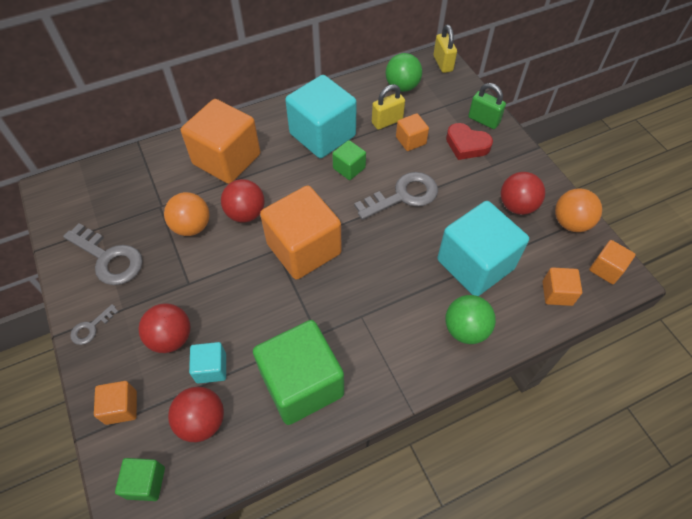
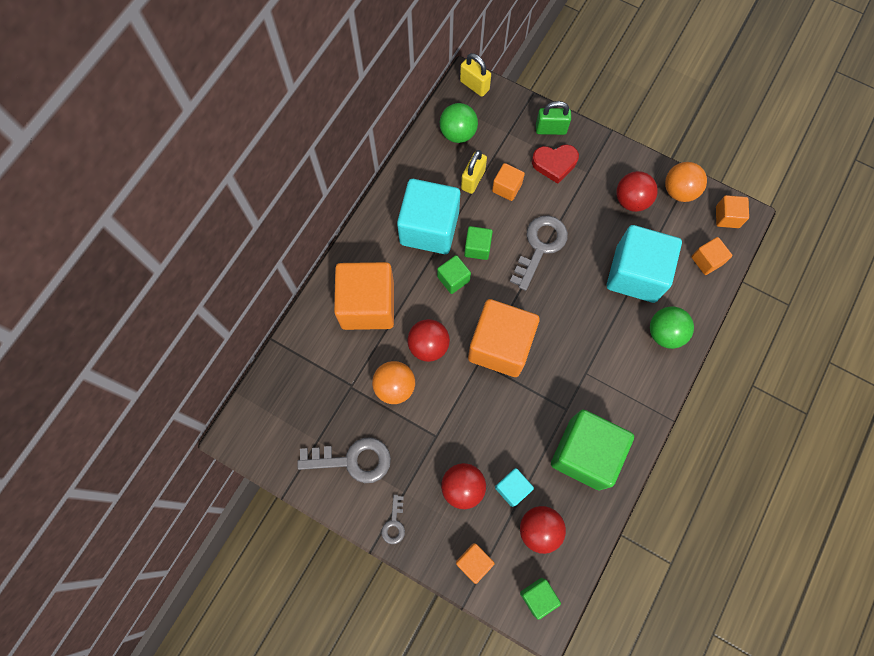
camera: 35 degrees left, 15 degrees up
none -> green cube [437,255,471,294]

